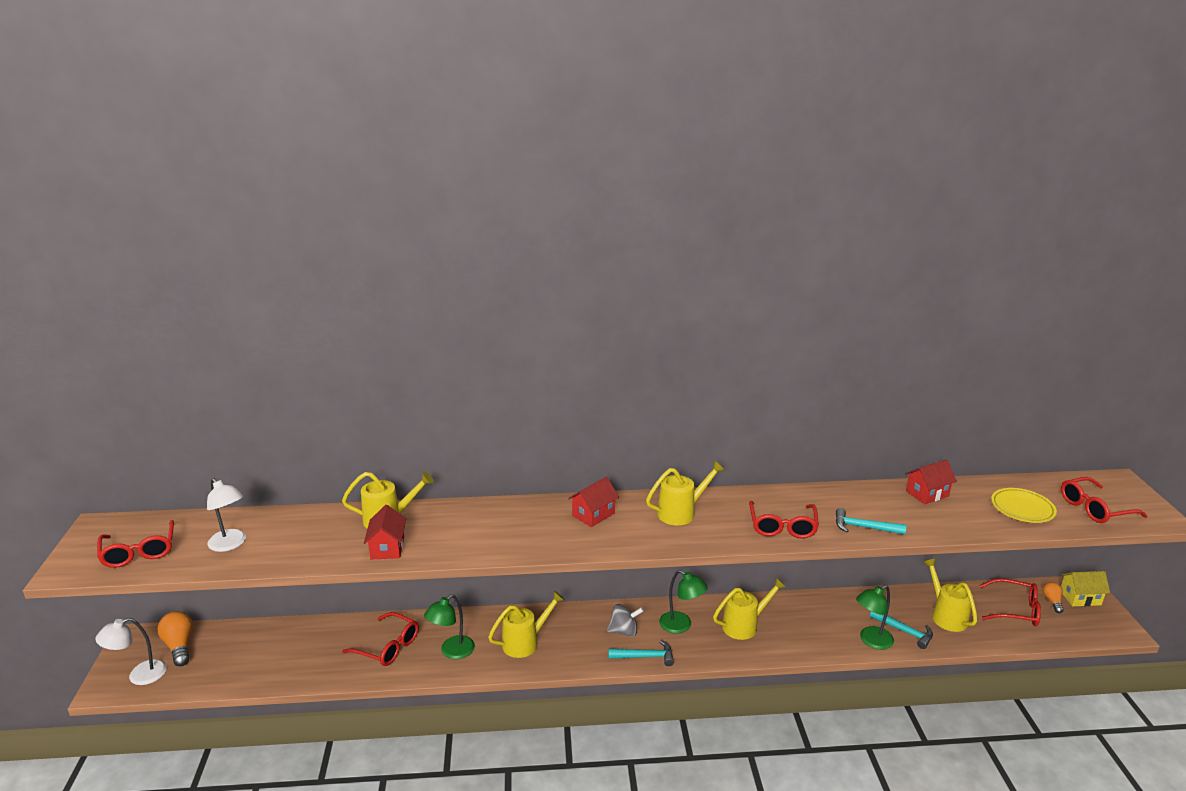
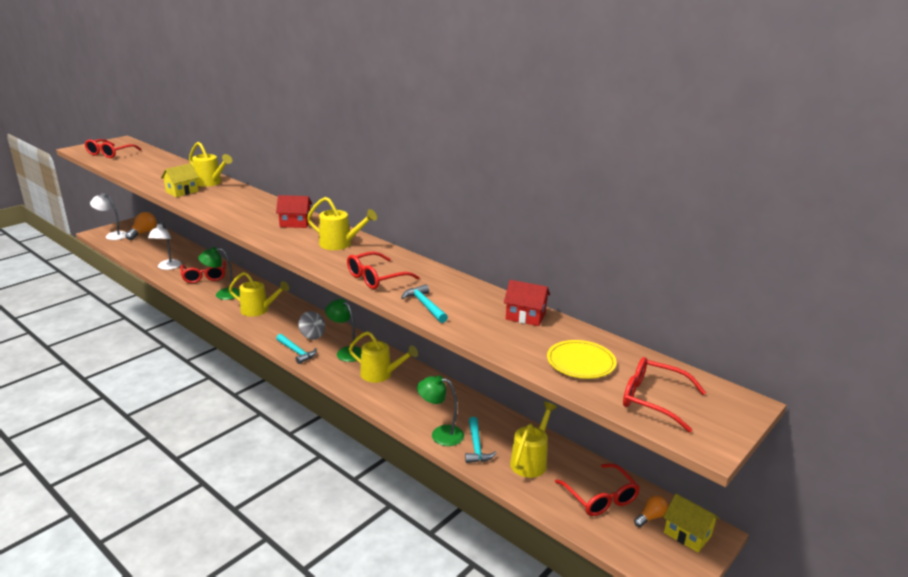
camera: 45 degrees right, 0 degrees up
white lamp [207,478,246,552] -> white lamp moved to [148,222,182,270]
red house [364,505,406,560] -> yellow house [161,163,199,197]
green lamp [659,570,708,634] -> green lamp turned 135 degrees clockwise [325,299,361,362]

